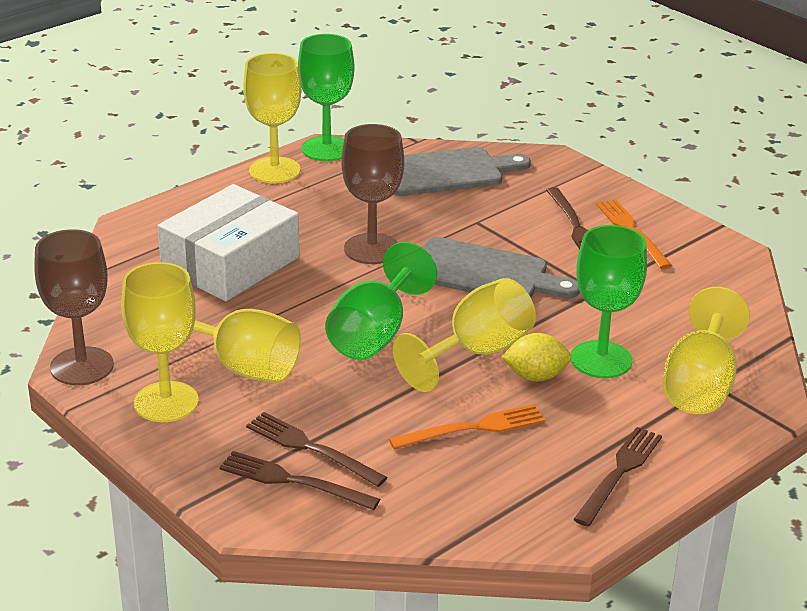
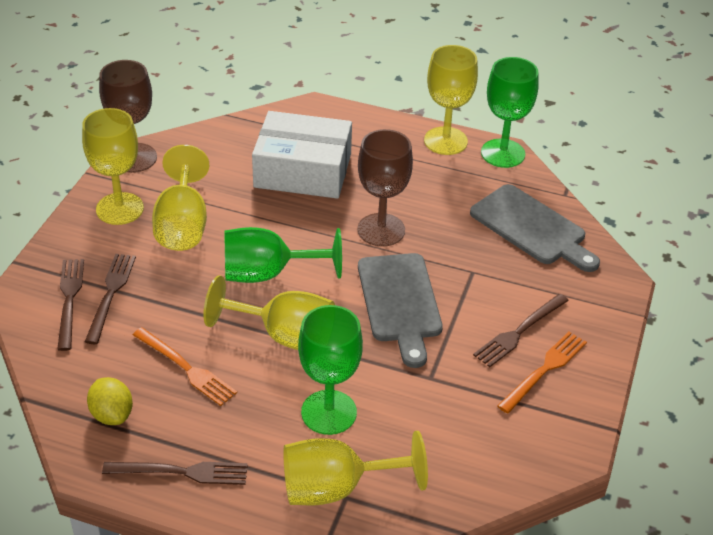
camera: 60 degrees right, 10 degrees up
yellow lemon [502,333,572,381] -> yellow lemon moved to [87,377,133,425]

